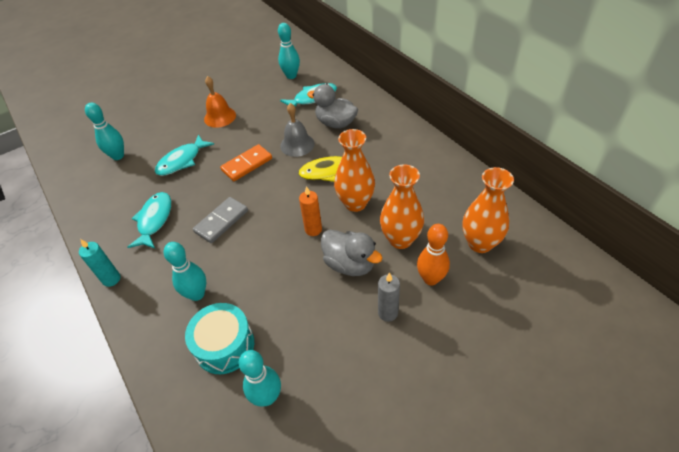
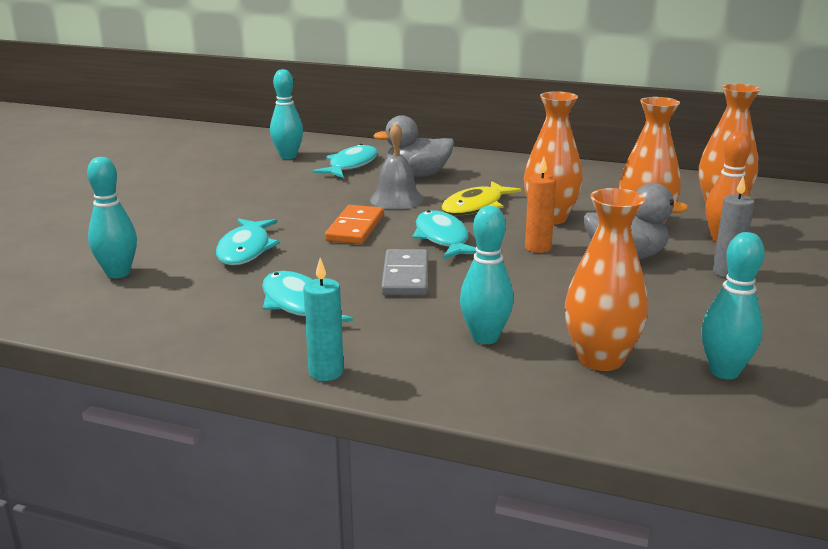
camera: 40 degrees left, 25 degrees down
turquoise drum [185,303,254,374] -> orange vase [565,188,648,371]
orange bell [204,76,236,128] -> none
none -> turquoise fish [412,210,476,259]

